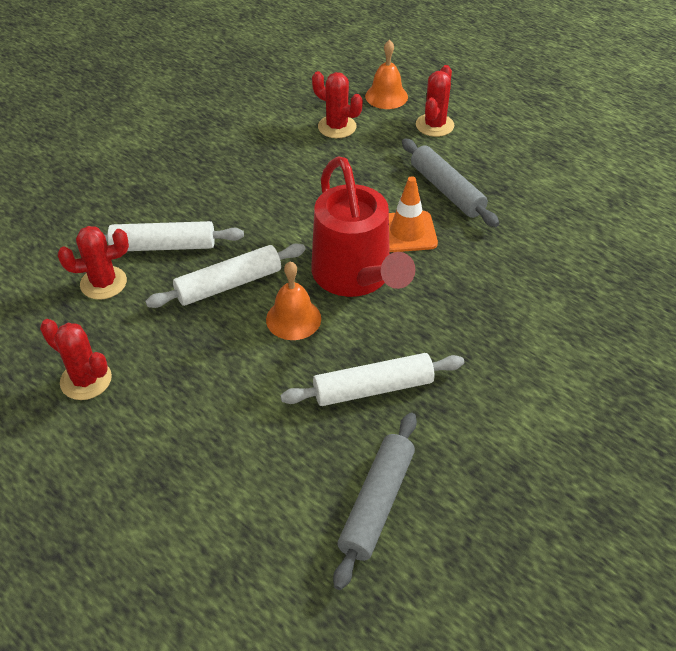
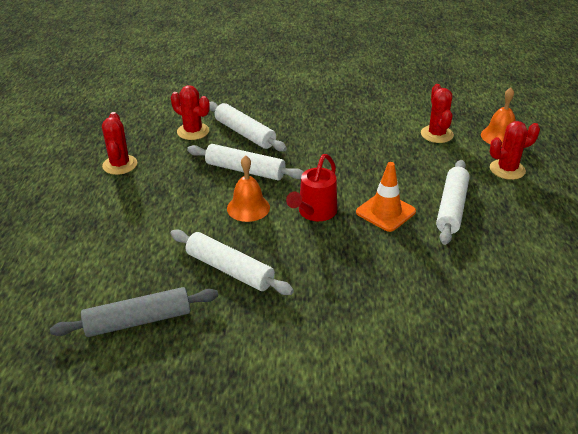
camera: 50 degrees right, 10 degrees down
red watering can [311,156,415,297] -> red watering can [286,154,337,221], size x0.60
grey rolling pin [402,139,499,227] -> white rolling pin [436,160,470,245]

